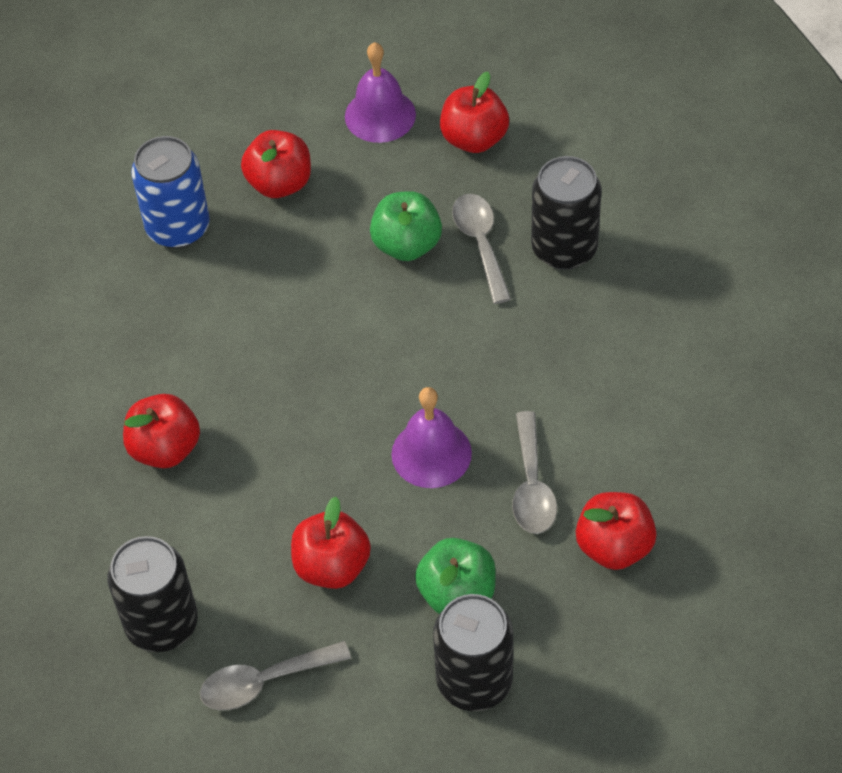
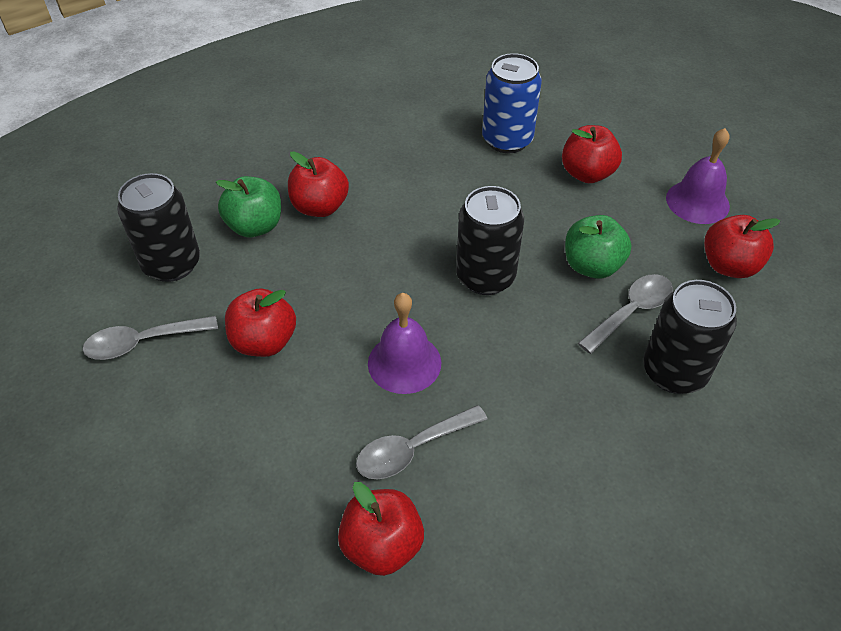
camera: 60 degrees right, 5 degrees down
grey spoon [200,641,351,710] -> grey spoon turned 60 degrees counterclockwise [82,316,218,360]
green apple [415,538,496,614] -> green apple moved to [216,176,281,237]
black can [433,594,513,711] -> black can moved to [456,186,524,295]

